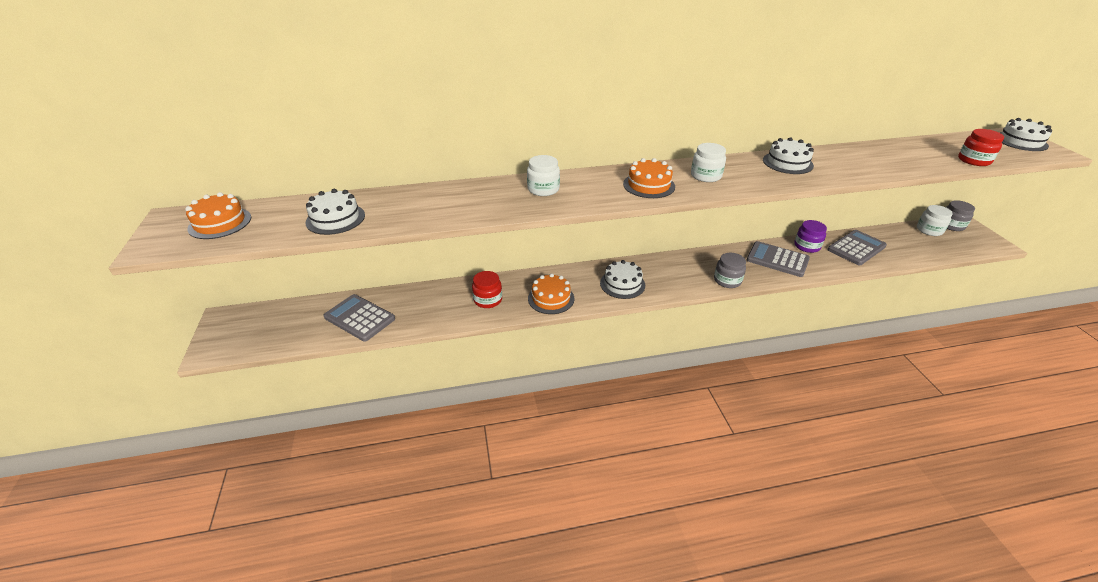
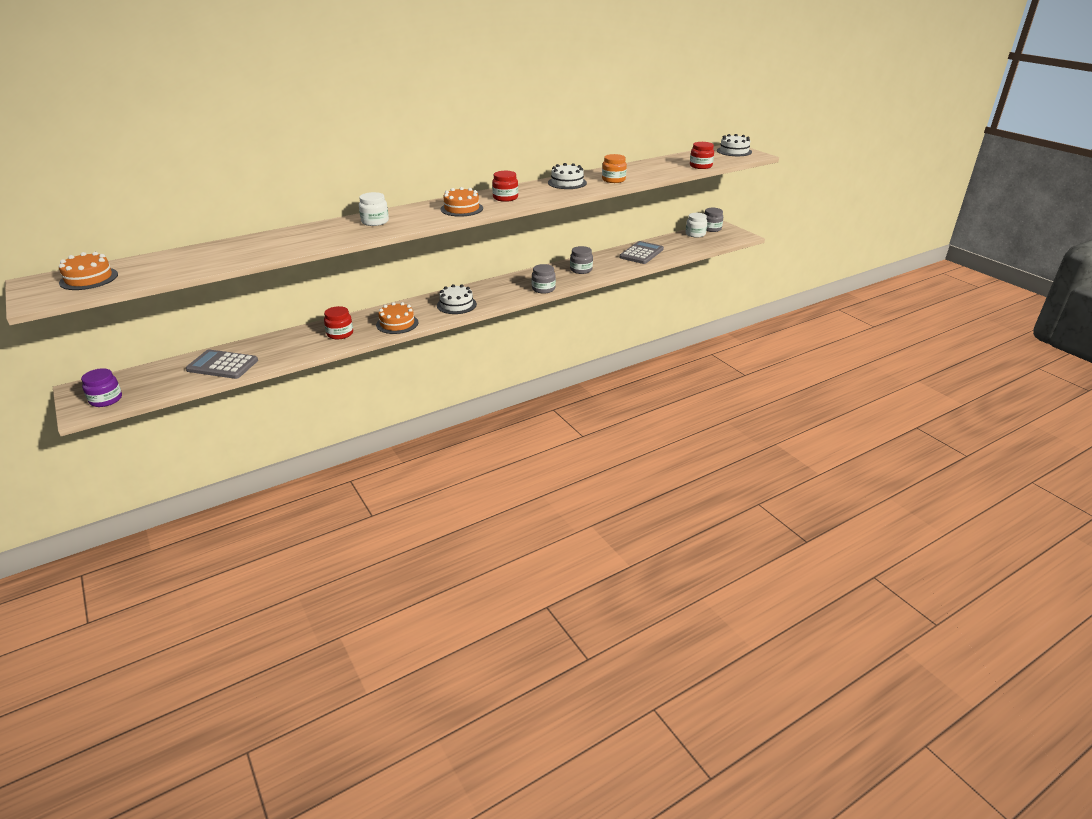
camera: 20 degrees left, 5 degrees down
white cake [305,189,365,235] -> none
white jar [691,143,726,182] -> red jar [492,171,518,202]
grey calculator [747,241,810,277] -> grey jar [570,246,593,274]
purple jar [794,220,827,253] -> purple jar moved to [81,368,122,407]
none -> orange jar [602,154,627,183]

